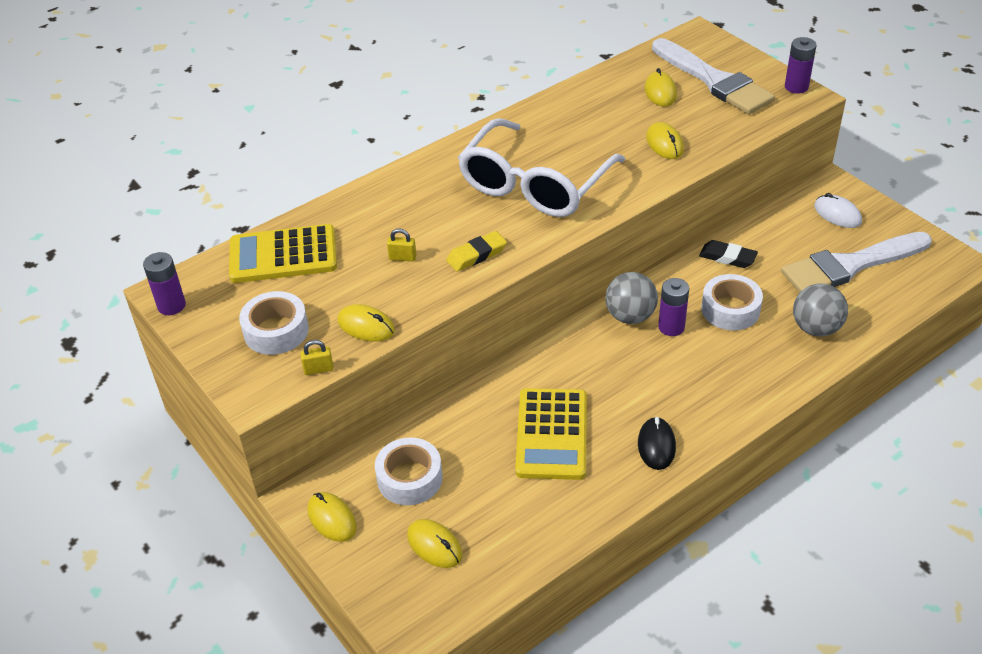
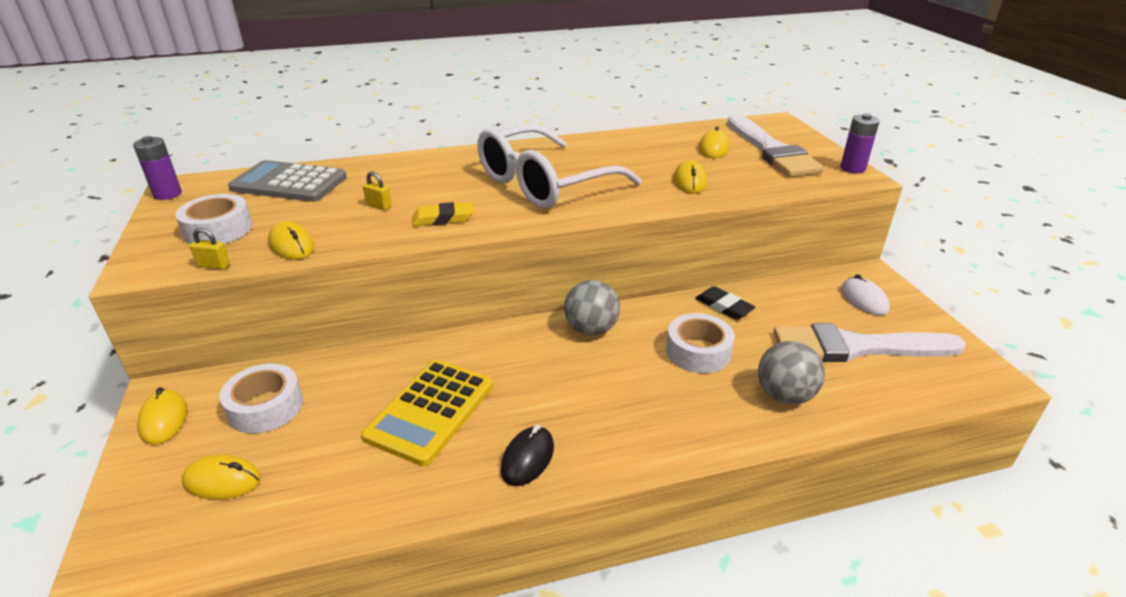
camera: 20 degrees right, 10 degrees down
yellow calculator [229,224,337,283] -> grey calculator [228,160,347,202]
yellow mouse [407,519,462,568] -> yellow mouse turned 60 degrees counterclockwise [182,455,261,499]
purple battery [658,278,689,336] -> none

